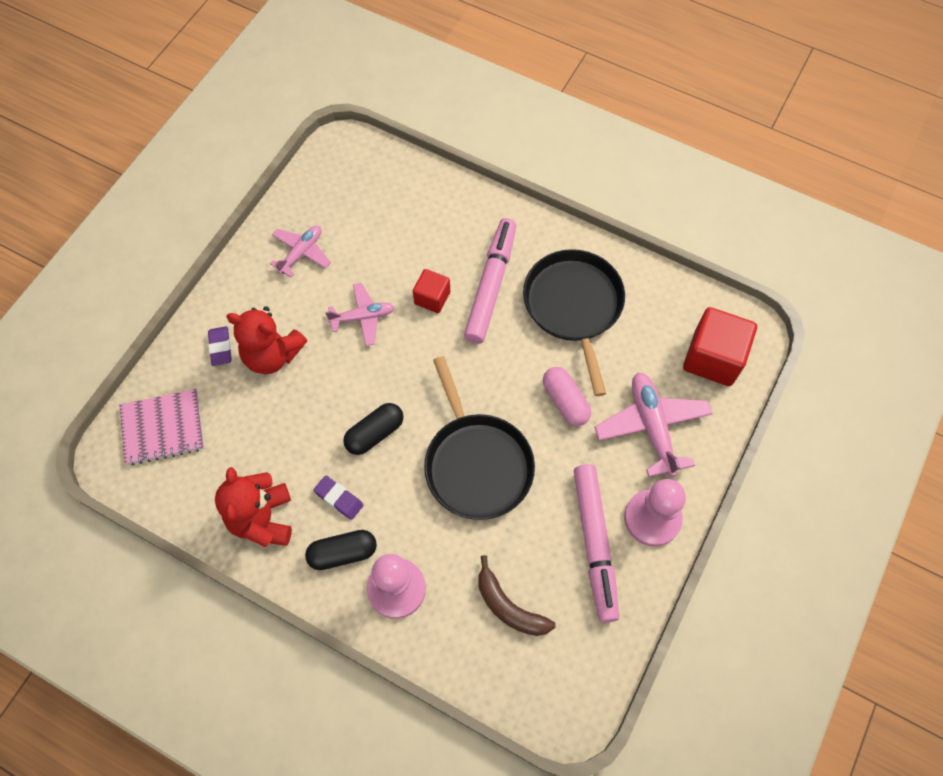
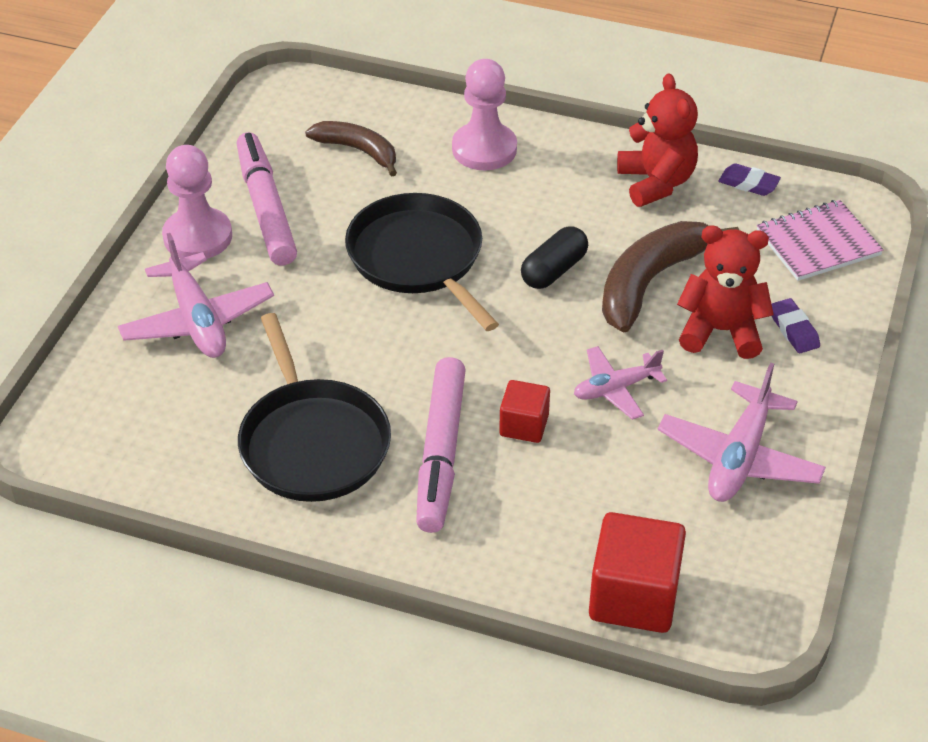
camera: 170 degrees right, 20 degrees down
pink plane [270,226,331,278] -> pink plane [658,362,826,502], size x1.59
black capsule [305,530,377,570] -> none
purple eraser [314,476,364,520] -> purple eraser moved to [718,163,781,196]
pink capsule [543,367,591,426] -> none
red cube [683,307,757,386] -> red cube moved to [589,512,686,633]
none -> brown banana [602,221,739,333]

